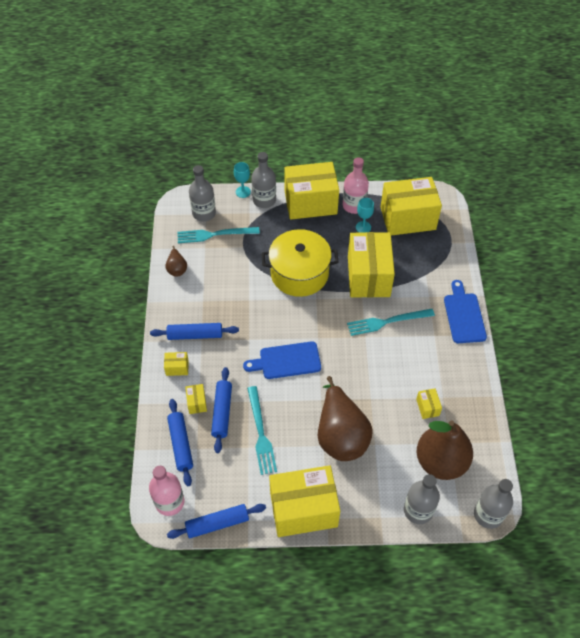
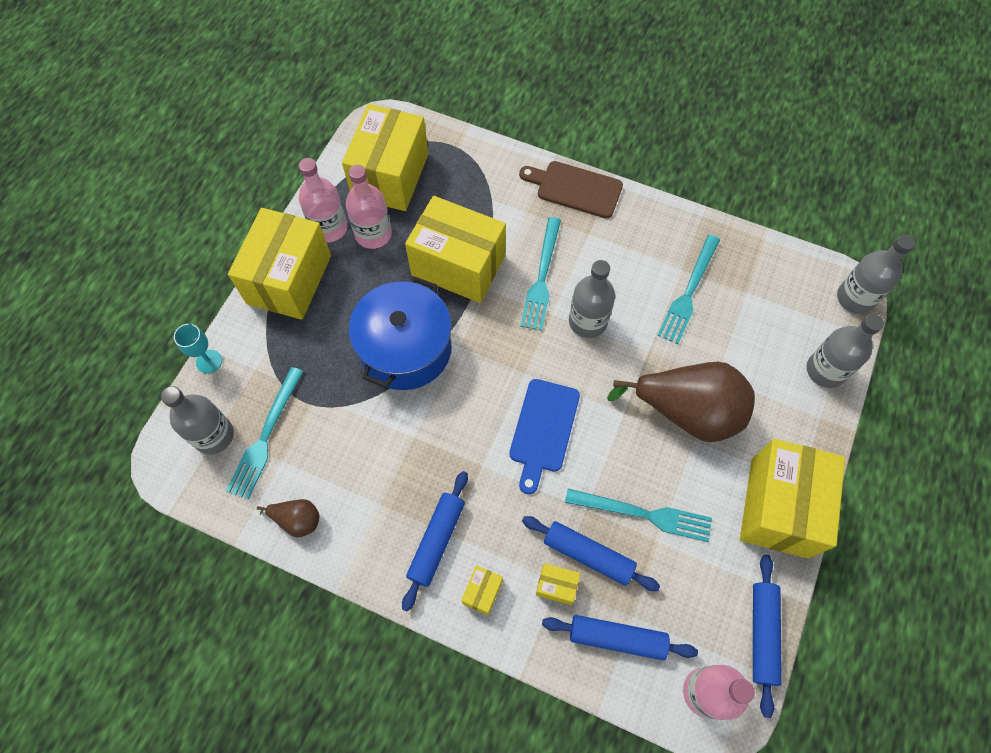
camera: 65 degrees left, 10 degrees up
grey bottle [251,152,276,208] -> grey bottle moved to [569,260,615,338]
yellow pot [262,229,338,297] -> blue pot [349,277,452,390]
turquoise goblet [356,198,374,233] -> pink bottle [346,165,392,249]
yellow box [416,388,442,419] -> turquoise fork [657,235,720,344]
brown pear [417,420,473,480] -> none
blue cutting board [444,280,487,343] -> brown cutting board [519,161,623,218]

